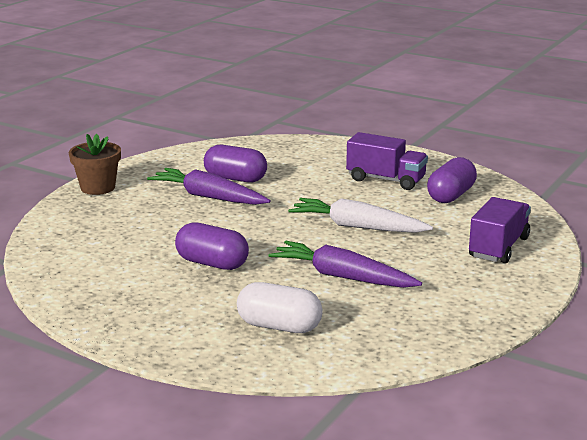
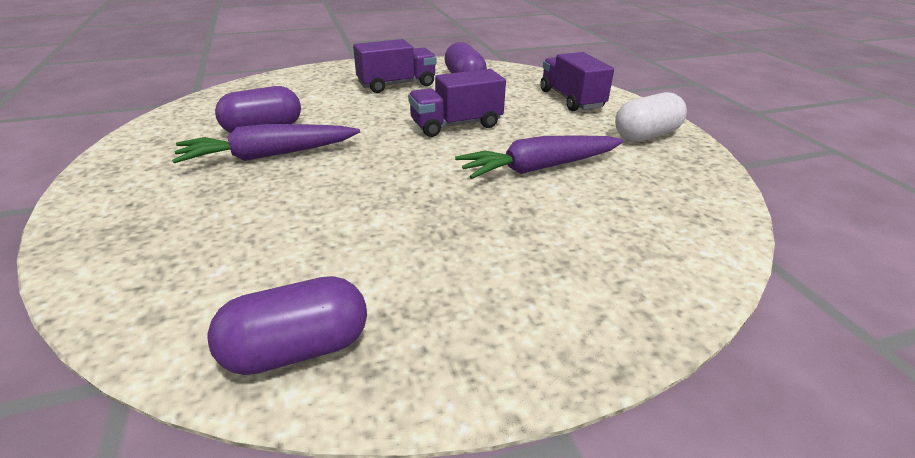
camera: 50 degrees left, 10 degrees up
brown flower pot [69,134,121,195] -> none
purple capsule [175,222,249,270] -> purple capsule moved to [207,276,367,375]
white capsule [237,282,323,333] -> white capsule moved to [615,92,687,142]
white carrot [288,198,433,233] -> purple truck [408,69,506,137]

